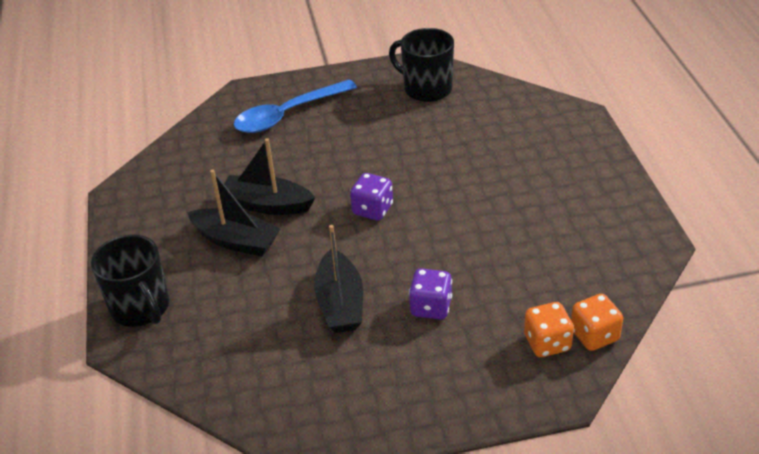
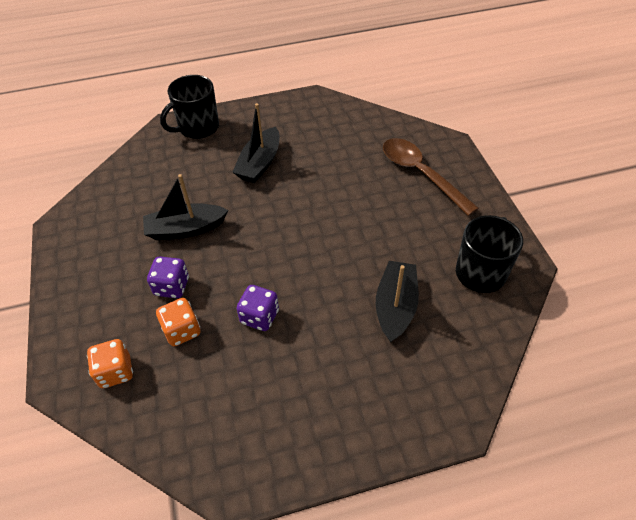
camera: 85 degrees right, 10 degrees up
black boat [224,138,315,215] -> black boat moved to [376,261,419,343]
blue spoon [234,80,357,133] -> brown spoon [383,138,479,216]
purple dice [350,173,393,221] -> purple dice moved to [236,285,279,331]
orange dice [571,294,623,351] -> orange dice moved to [156,298,201,346]

